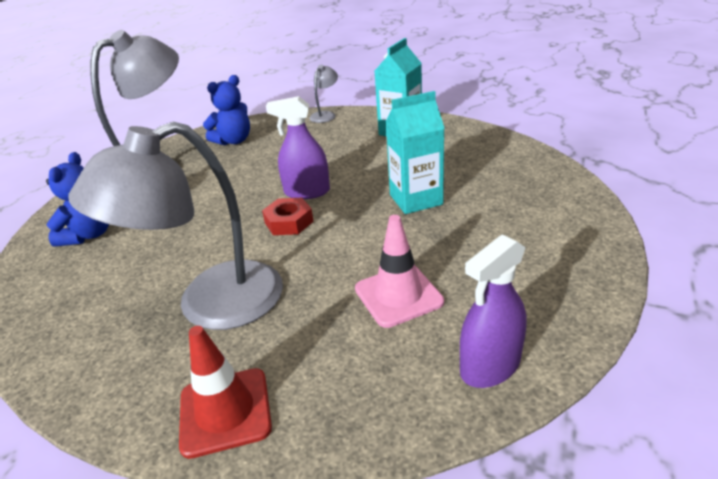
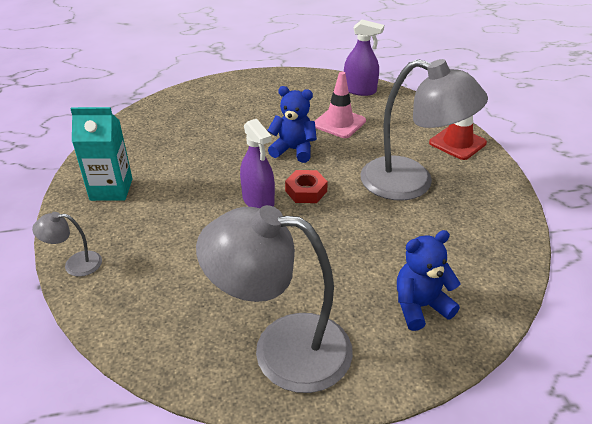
camera: 125 degrees left, 5 degrees up
blue teddy bear [203,75,250,145] -> blue teddy bear moved to [267,86,317,163]
turquoise carton [386,91,445,214] -> none

